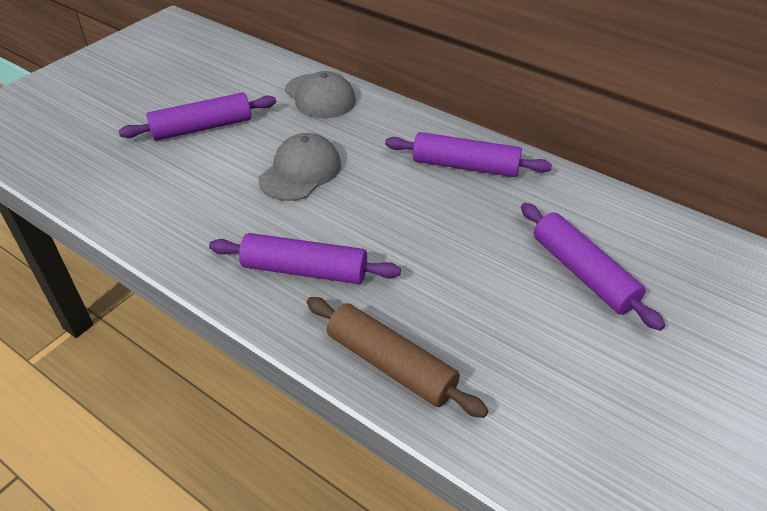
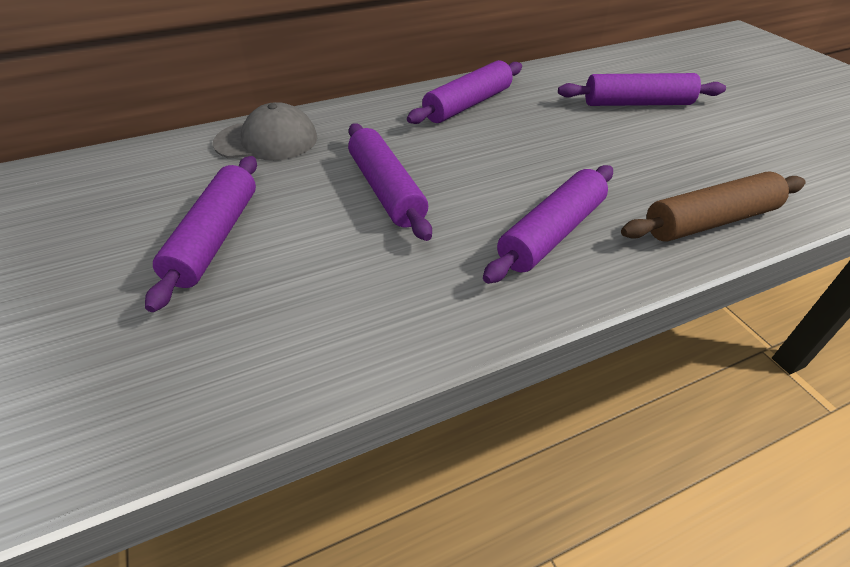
camera: 60 degrees left, 0 degrees up
grey cap [258,133,341,201] -> purple rolling pin [348,123,432,241]

